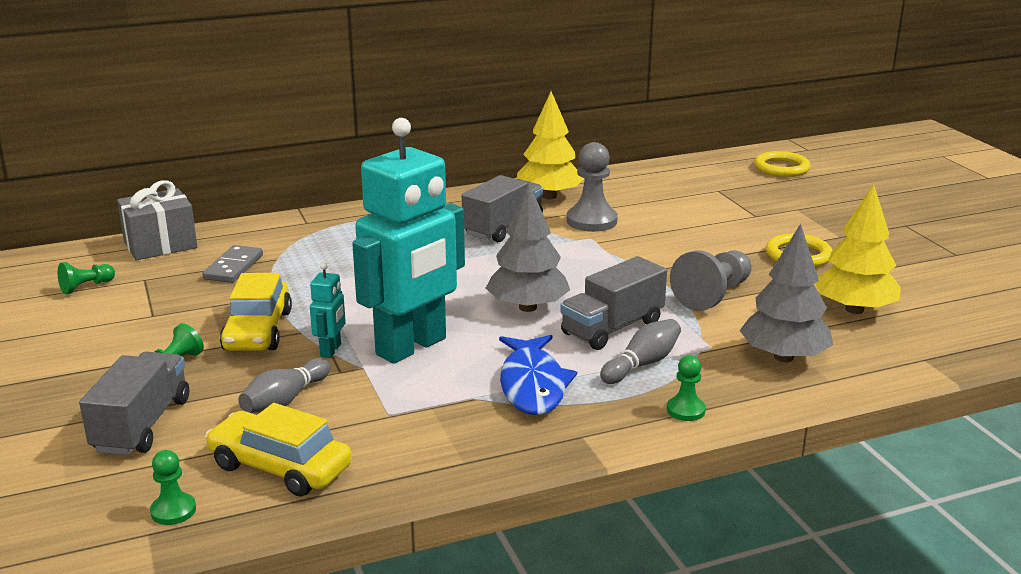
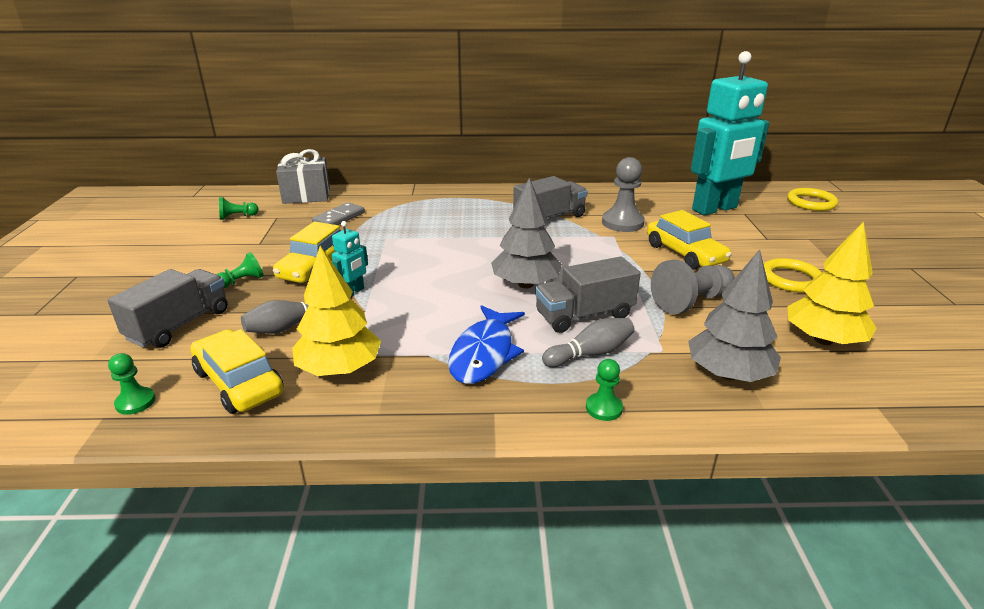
camera: 20 degrees right, 5 degrees up
turquoise robot [352,118,465,364] -> turquoise robot moved to [691,51,769,215]
yellow tree [517,91,584,199] -> yellow tree moved to [292,246,381,376]
none -> yellow car [647,210,732,270]

